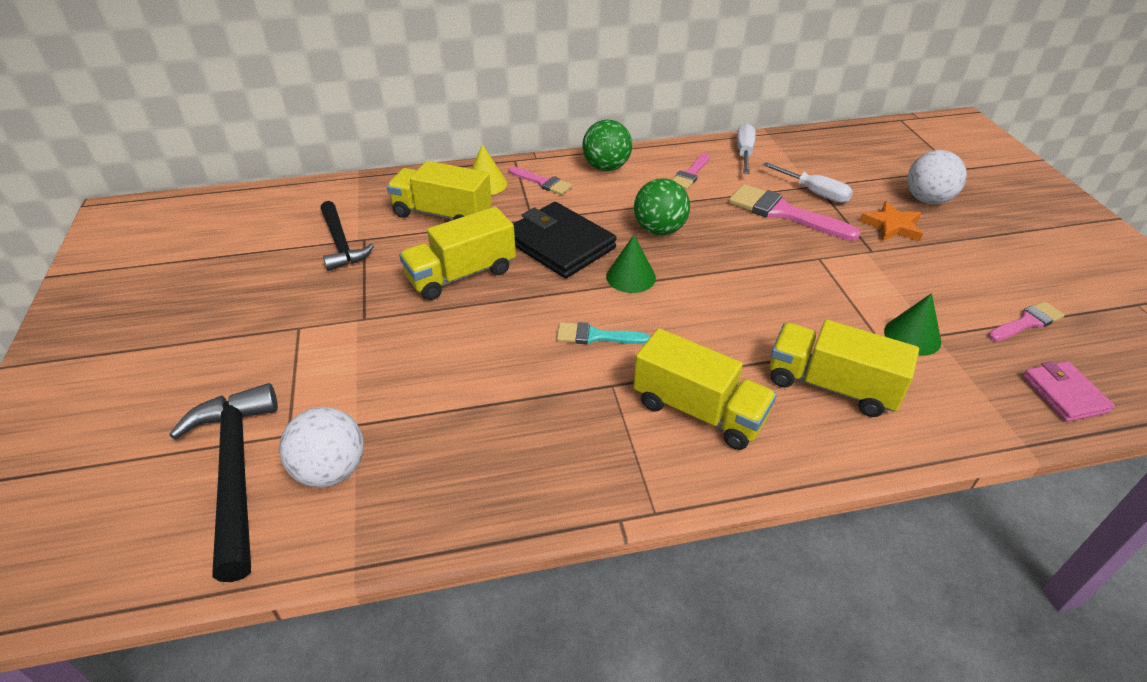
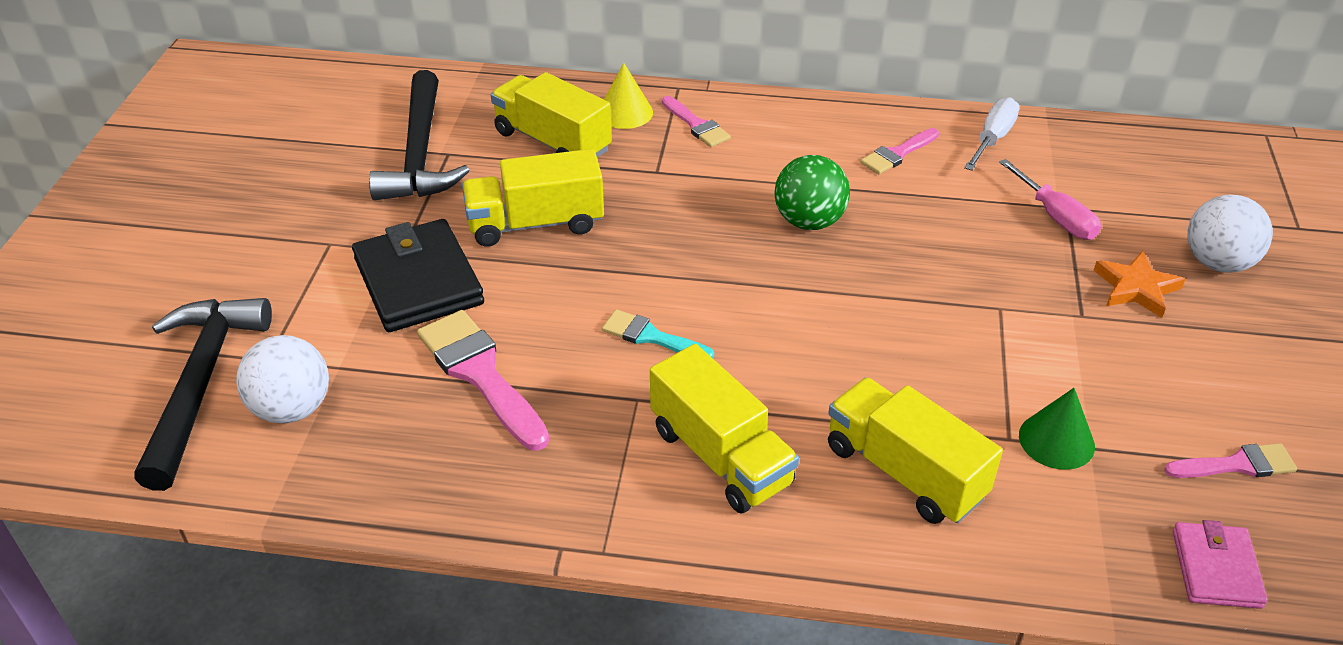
camera: 20 degrees right, 0 degrees up
black hammer [321,201,374,271] -> black hammer [369,70,470,200], size x1.51
black wallet [513,202,617,278] -> black wallet moved to [352,219,484,332]
green ball [582,120,632,171] -> none
green cone [606,235,656,293] -> none
pink brush [729,184,861,241] -> pink brush moved to [417,310,549,451]
white screwdriver [763,162,853,203] -> pink screwdriver [999,159,1101,240]

